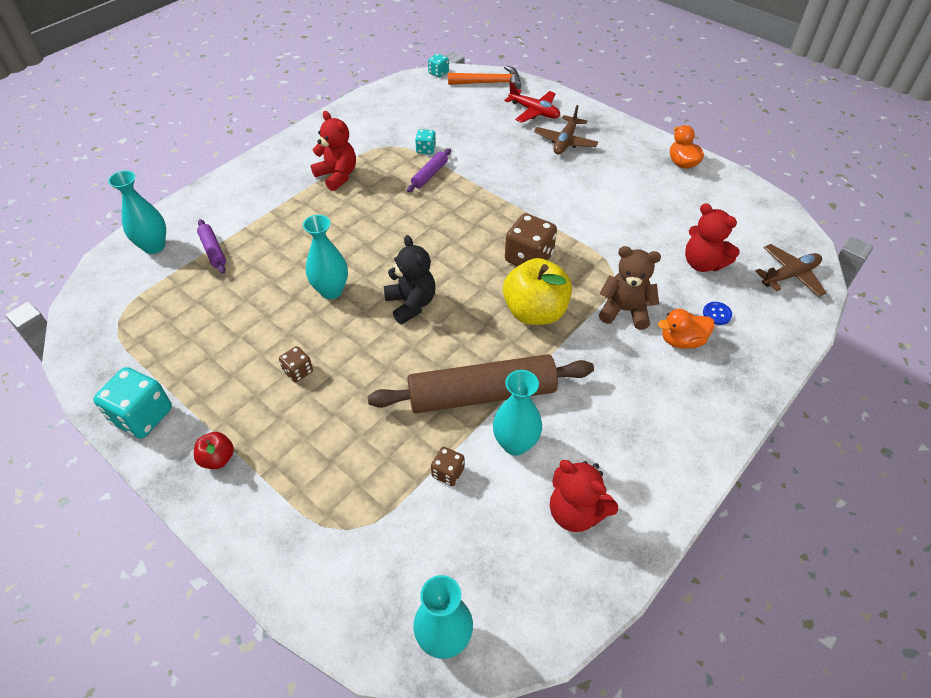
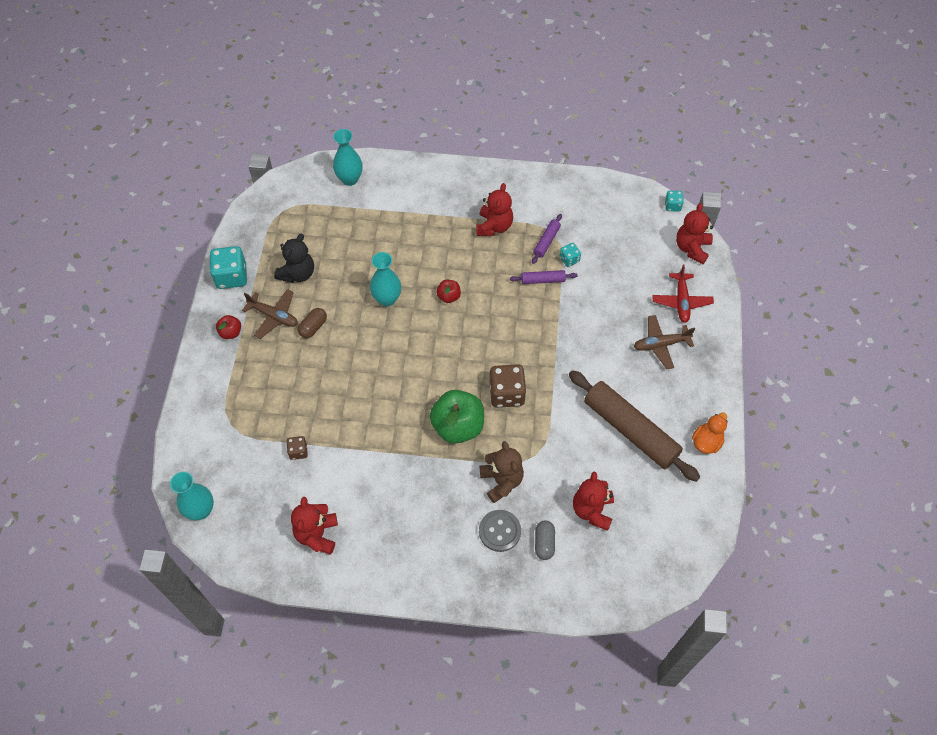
camera: 55 degrees right, 10 degrees up
purple rolling pin [197,219,226,274] -> purple rolling pin moved to [532,214,562,264]
brown dice [279,346,313,382] -> brown capsule [298,308,327,338]
brown rolling pin [368,354,594,413] -> brown rolling pin moved to [569,370,700,482]
black teddy bear [383,235,435,324] -> black teddy bear moved to [274,234,314,283]
orange hammer [448,66,521,89] -> red teddy bear [676,203,713,264]
turquoise vase [493,370,542,456] -> none
yellow apple [503,258,572,325] -> green apple [430,390,484,444]
orange duck [658,309,715,349] -> grey button [479,510,521,552]
blue button [703,302,732,325] -> grey capsule [535,520,555,560]
brown plane [755,244,827,297] -> brown plane moved to [242,289,298,339]
none -> red apple [436,280,461,303]

